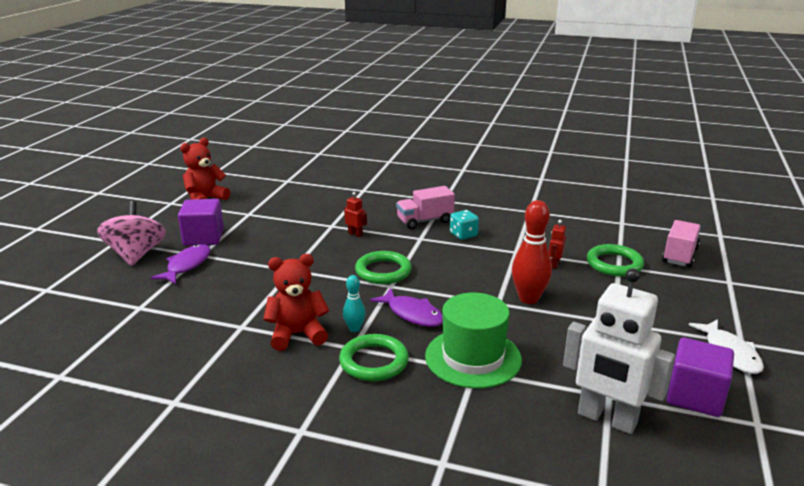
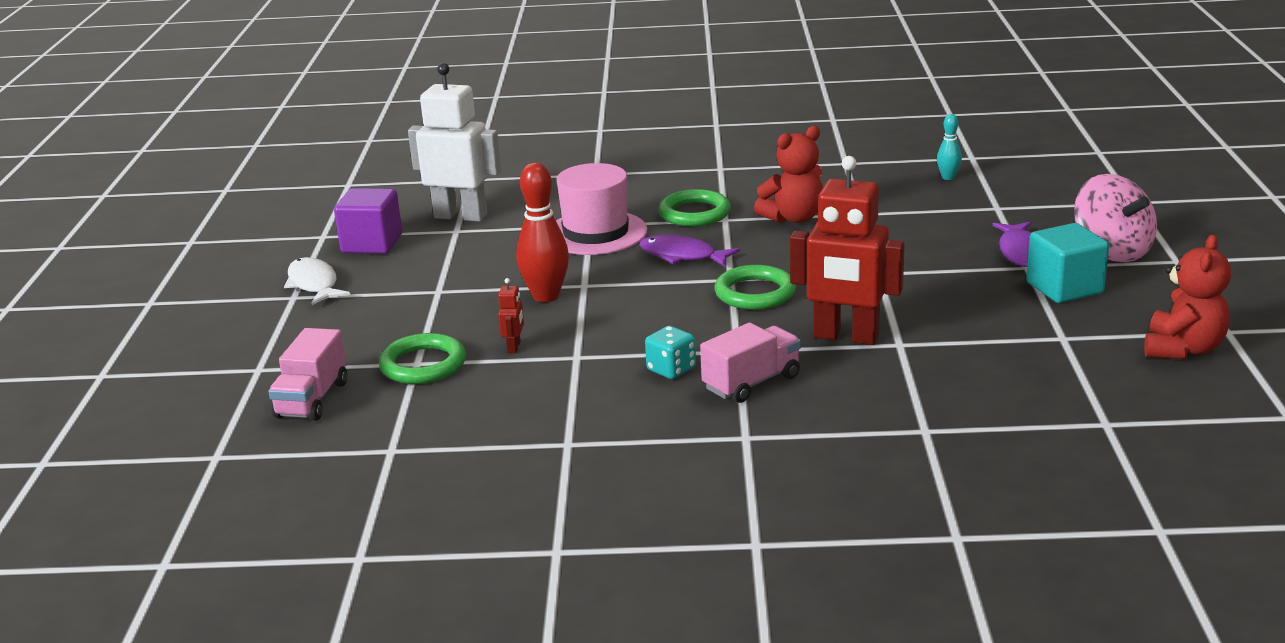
camera: 165 degrees right, 0 degrees up
purple cube [178,199,224,246] -> turquoise cube [1026,223,1109,303]
turquoise bowling pin [343,275,366,332] -> turquoise bowling pin moved to [937,114,962,180]
red robot [344,192,367,237] -> red robot [790,156,905,345], size x2.48
green hat [425,293,522,389] -> pink hat [556,163,647,255]

